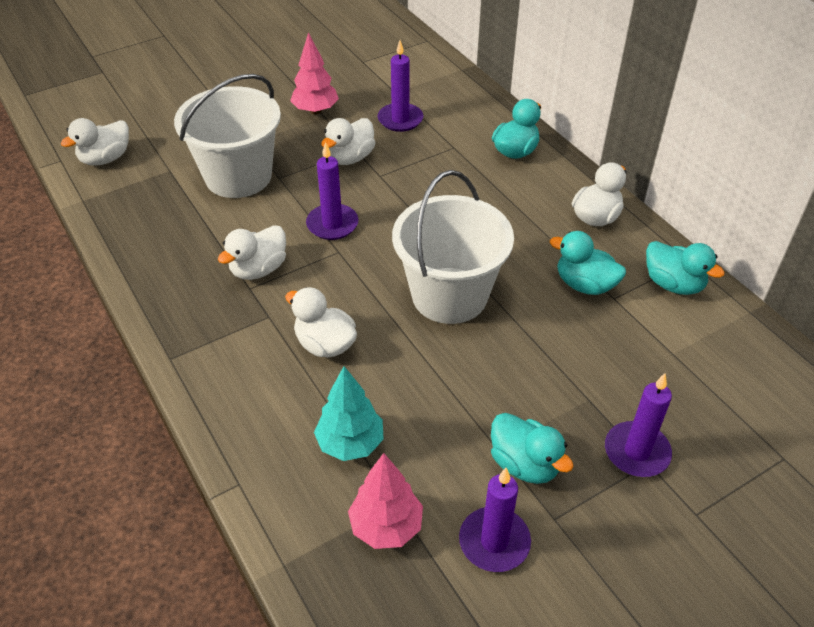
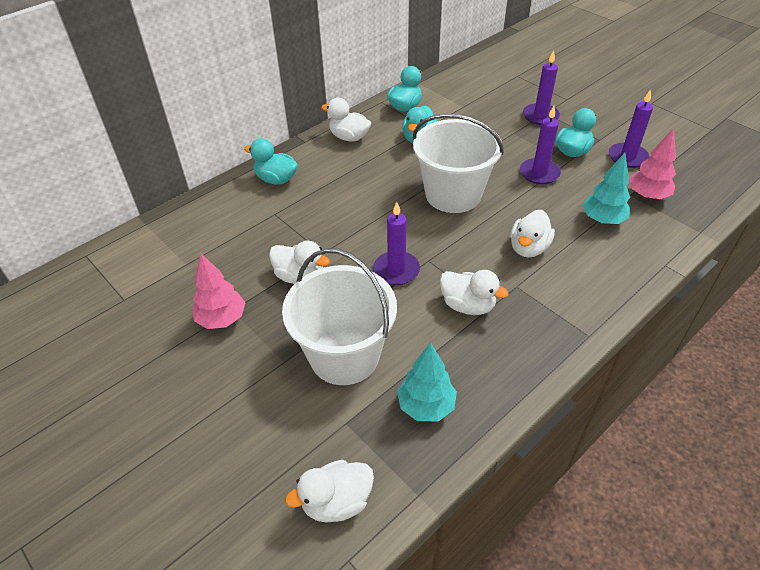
camera: 100 degrees left, 0 degrees up
white duck [61,118,129,166] -> white duck turned 120 degrees clockwise [285,460,374,523]
purple candle [378,40,424,132] -> purple candle moved to [520,106,561,184]
none -> turquoise tree [397,342,457,421]

